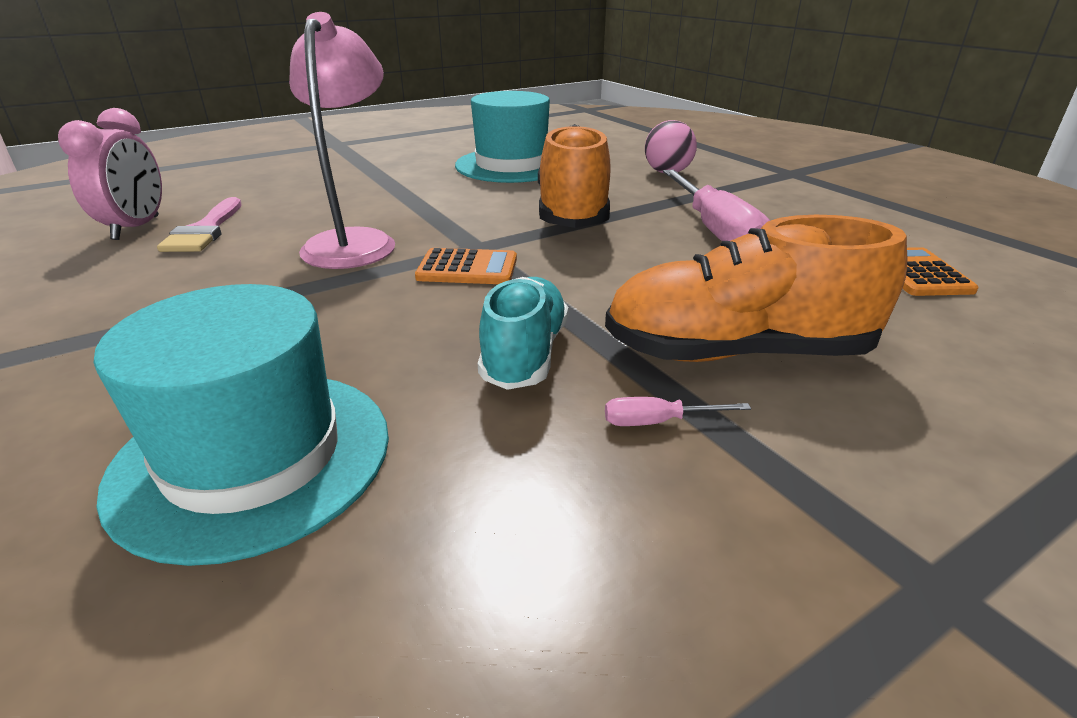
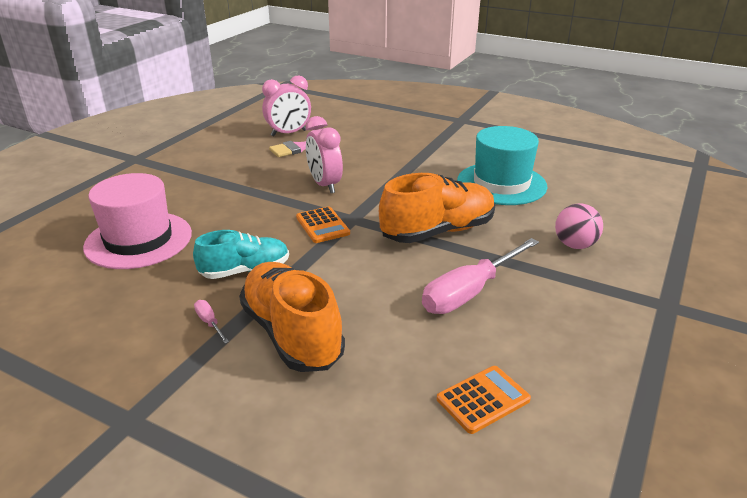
camera: 60 degrees right, 0 degrees up
turquoise hat [94,284,389,566] -> pink hat [83,173,192,269]
pink lamp [289,12,395,269] -> pink clock [306,116,343,193]

